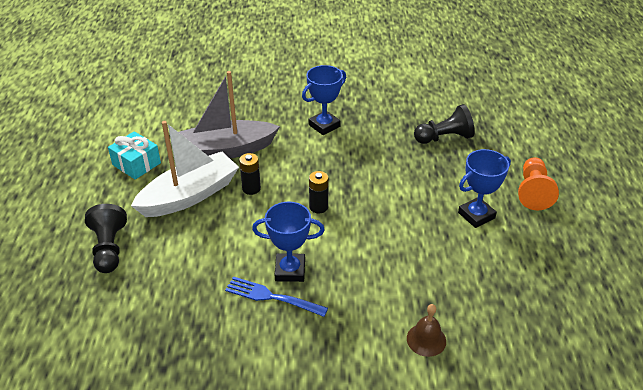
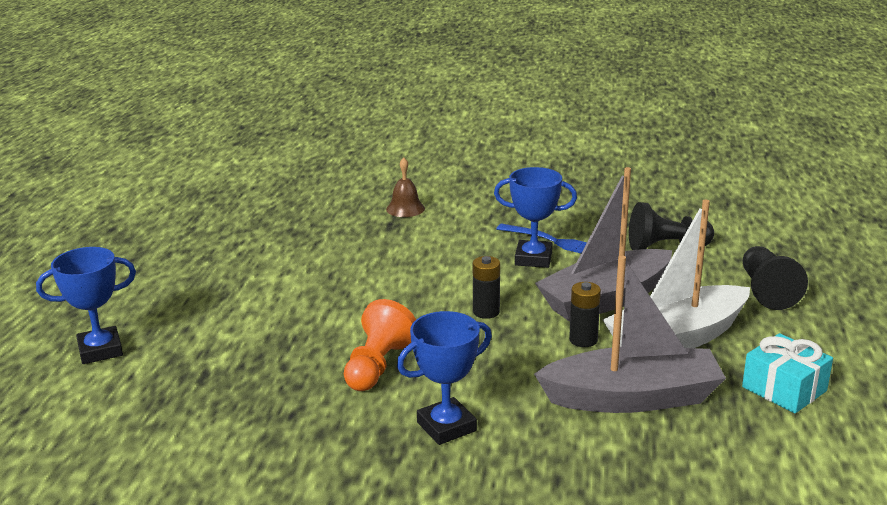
camera: 170 degrees left, 15 degrees down
black pawn [414,104,475,144] -> black pawn moved to [629,202,714,250]
blue trophy [458,149,511,228] -> blue trophy moved to [36,247,136,364]
orange pawn [518,157,559,210] -> orange pawn moved to [344,299,416,391]
none -> grey boat [535,167,672,322]

